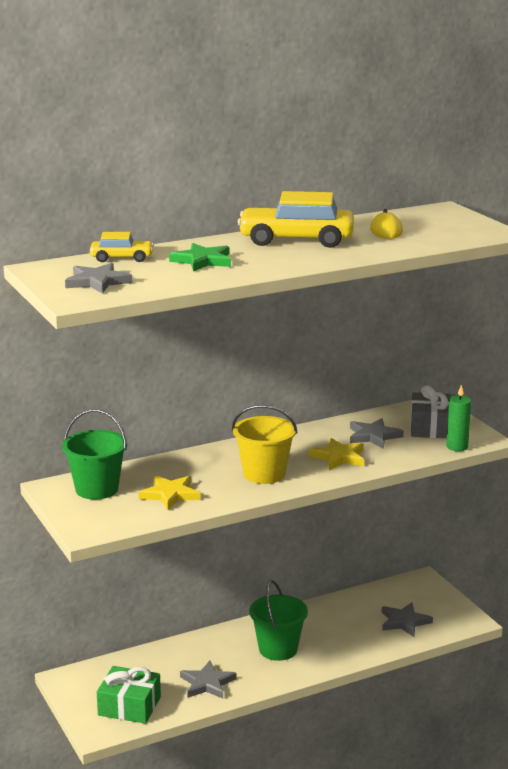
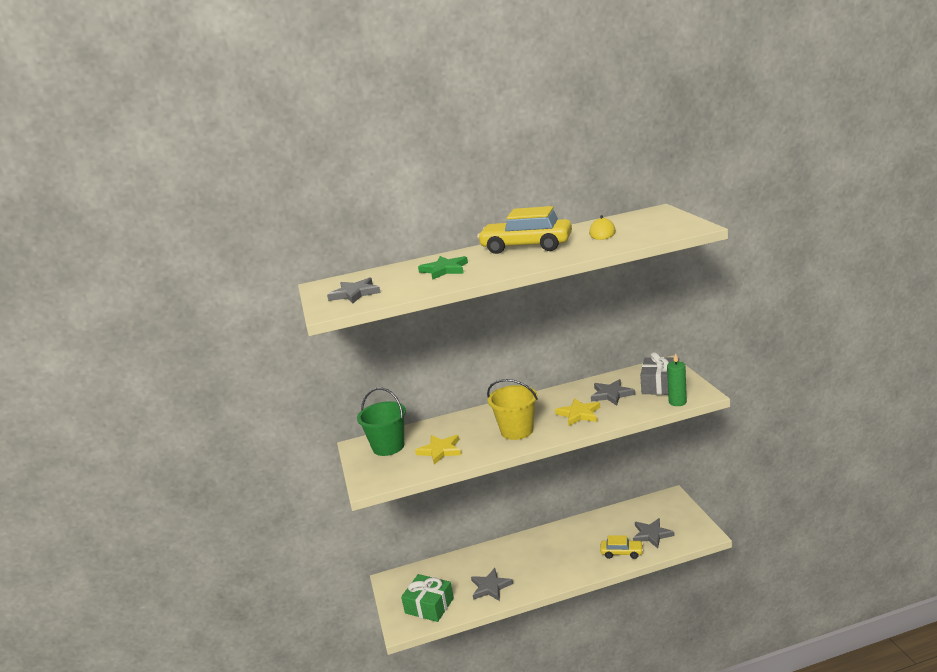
camera: 15 degrees right, 0 degrees up
yellow car [90,232,154,262] -> yellow car moved to [600,535,643,559]
green bucket [249,580,308,661] -> none

